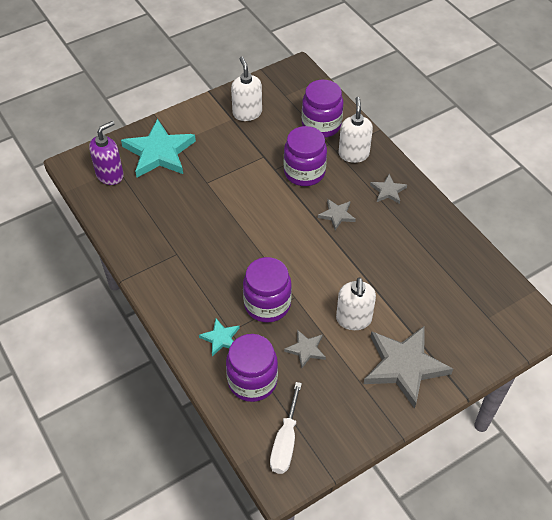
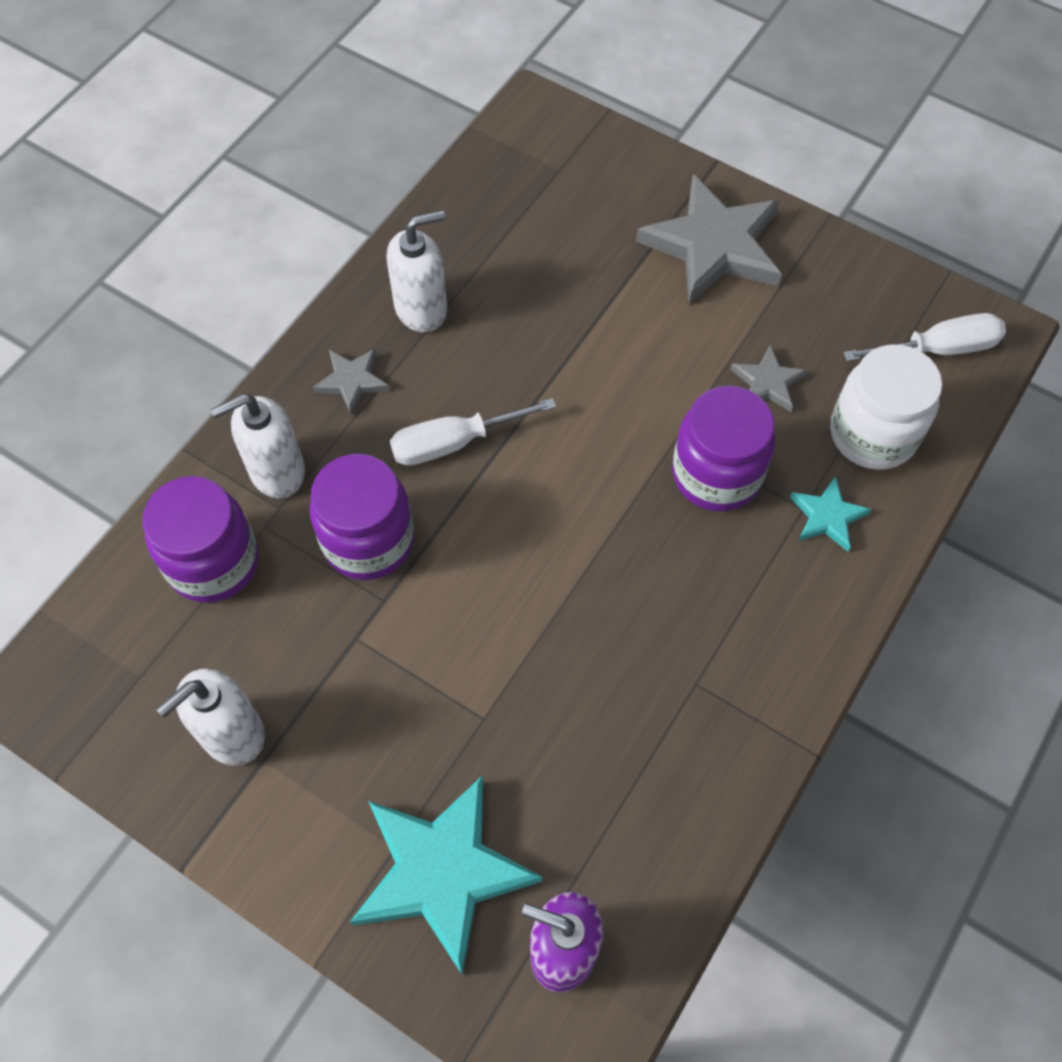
camera: 115 degrees left, 10 degrees up
purple jar [226,334,278,402] -> white jar [830,344,942,470]
grey star [318,199,356,230] -> white screwdriver [390,398,556,466]
white soap dispenser [336,277,376,330] -> white soap dispenser moved to [386,210,448,332]

